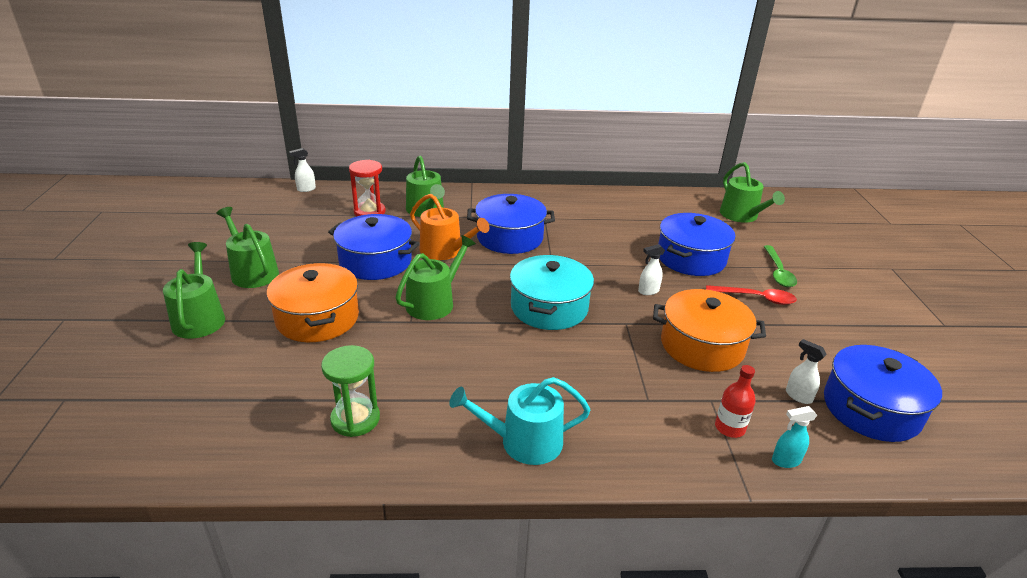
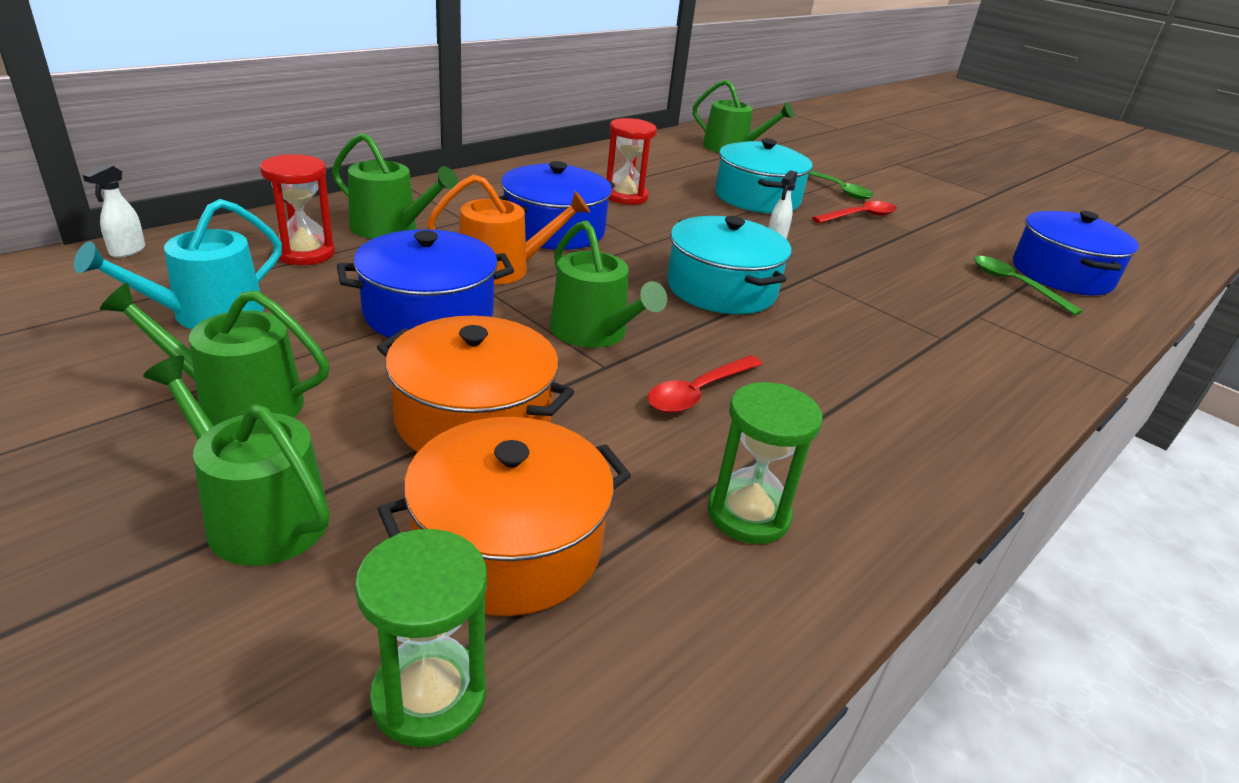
camera: 45 degrees left, 0 degrees up
green watering can [395,235,476,320] -> green watering can turned 150 degrees clockwise [550,220,667,348]
turquoise watering can [449,377,590,465] -> turquoise watering can moved to [74,199,282,329]
orange pot [653,289,766,372] -> orange pot moved to [378,417,631,616]
blue pot [658,213,735,276] -> turquoise pot [715,139,812,213]
red bottle [715,365,756,438] -> none
turquoise spray bottle [772,406,817,468] -> none
white spray bottle [786,339,827,404] -> green spoon [974,256,1083,315]
none -> green hourglass [355,529,487,747]
none -> red hourglass [606,118,657,205]
none -> red spoon [647,355,763,413]

